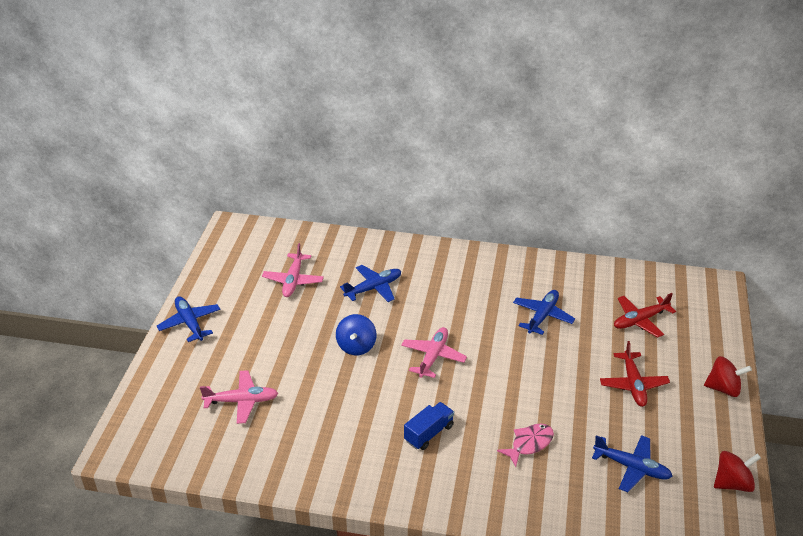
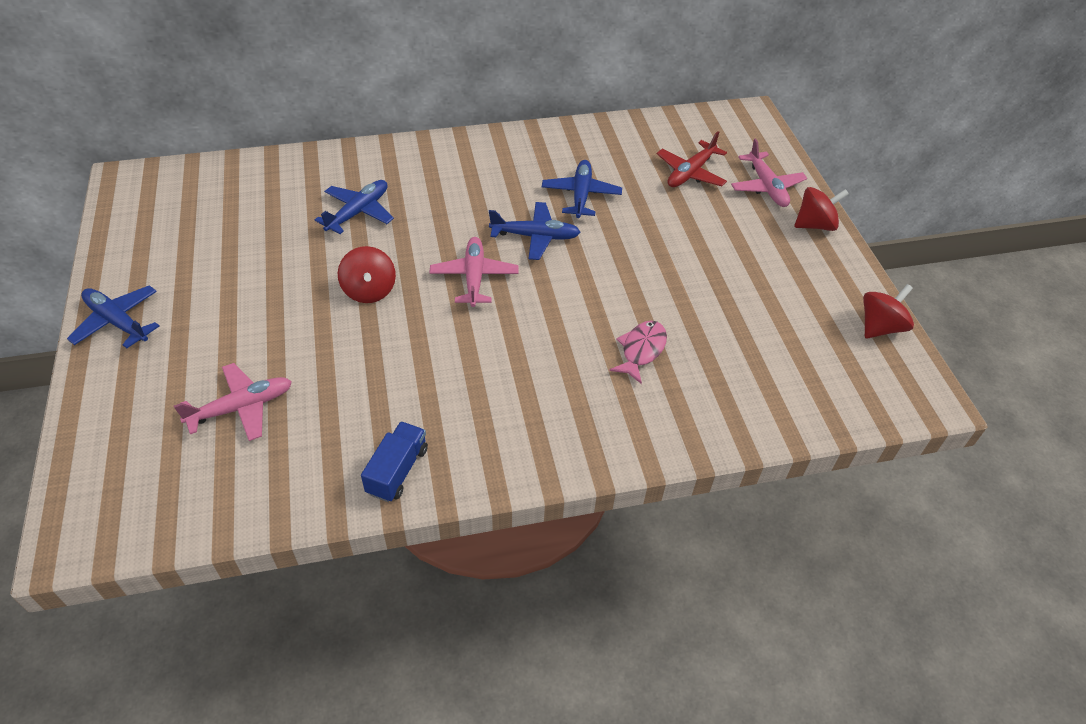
camera: 25 degrees left, 10 degrees up
pink plane [262,243,324,297] -> pink plane moved to [731,139,807,207]
blue spinning top [336,314,377,355] -> red spinning top [338,246,396,303]
blue truck [404,402,454,450] -> blue truck moved to [361,421,428,502]
blue plane [592,435,673,492] -> blue plane moved to [489,202,580,260]
red plane [600,341,670,407] -> none

